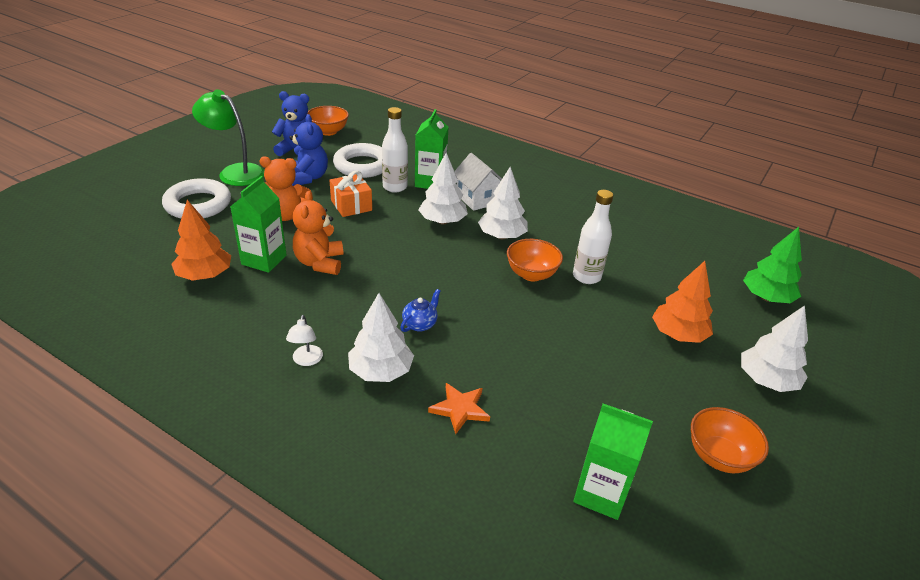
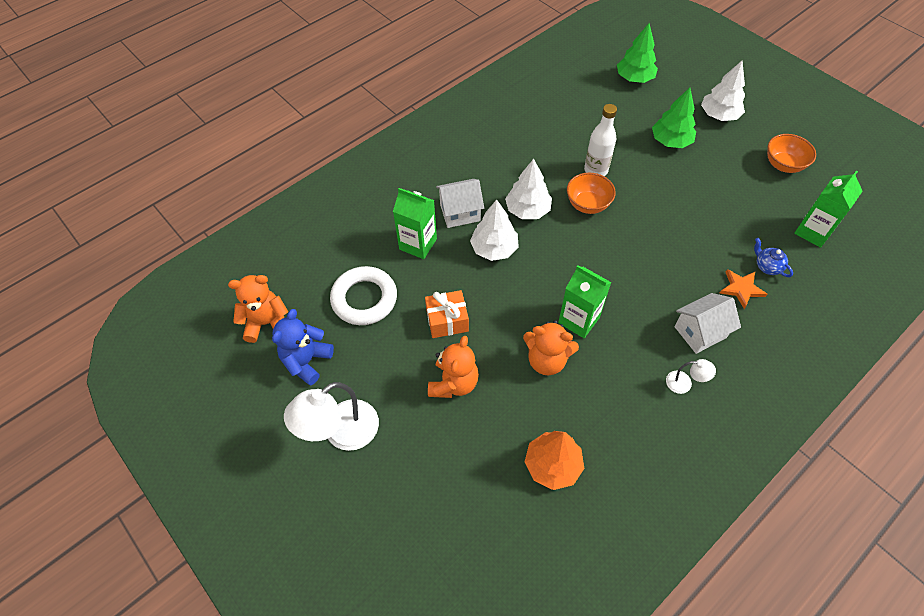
camera: 70 degrees left, 20 degrees up
white ring [162,178,231,218] -> none
green lamp [192,89,264,186] -> white lamp [284,382,379,451]
green carton [230,176,287,273] -> green carton moved to [558,265,612,338]
blue teddy bear [289,114,328,186] -> none
orange bowl [307,106,349,136] -> orange teddy bear [228,275,288,343]
white tree [348,293,414,382] -> white house [674,293,741,354]
white bottle [382,107,408,193] -> none
blue teapot [400,289,441,332] -> blue teapot moved to [754,238,793,277]
orange tree [652,261,713,343] -> green tree [652,88,696,148]

